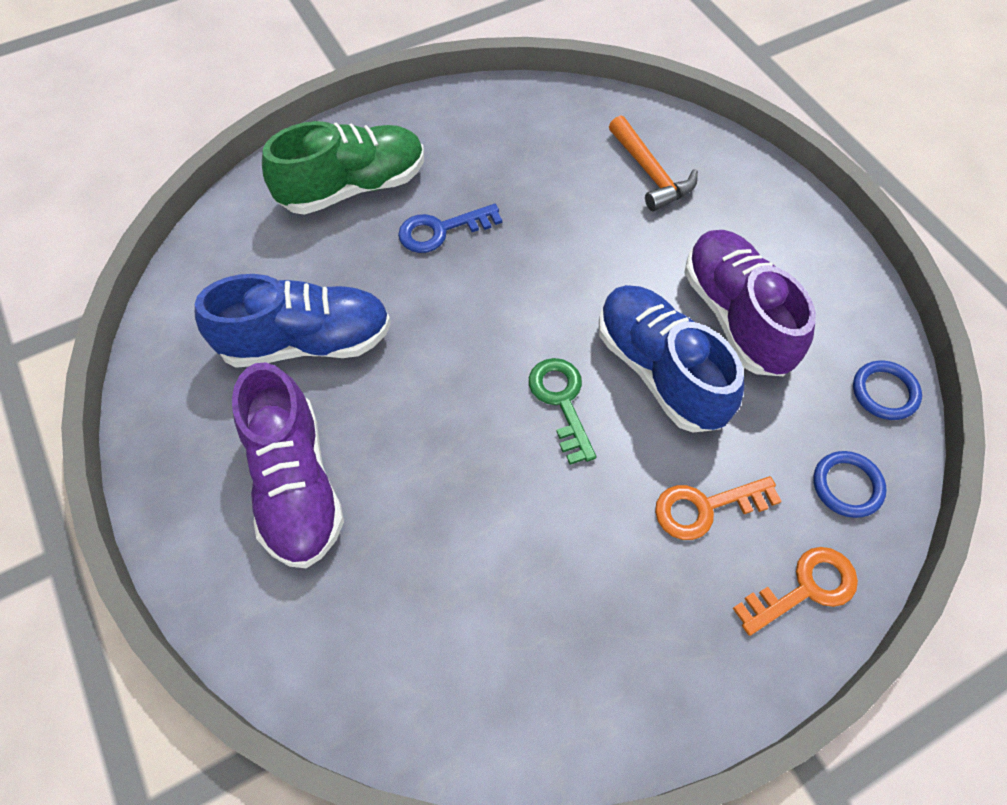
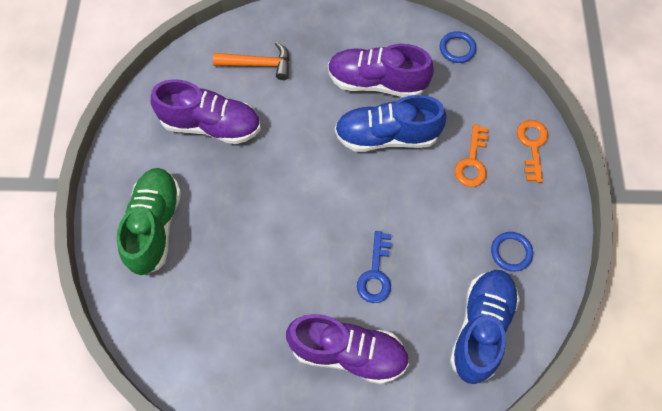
camera: 60 degrees left, 5 degrees up
blue shoe [195,274,391,368] -> blue shoe moved to [450,270,520,384]
blue key [398,204,502,253] -> blue key moved to [357,231,392,303]
green key [529,358,596,465] -> none
blue ring [813,451,887,518] -> blue ring moved to [491,232,533,272]
none -> purple shoe [151,79,261,144]

